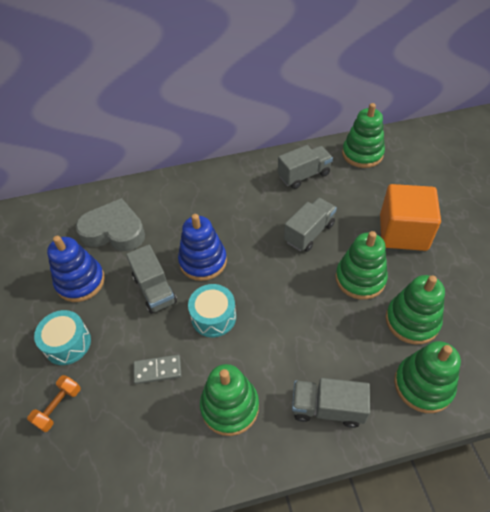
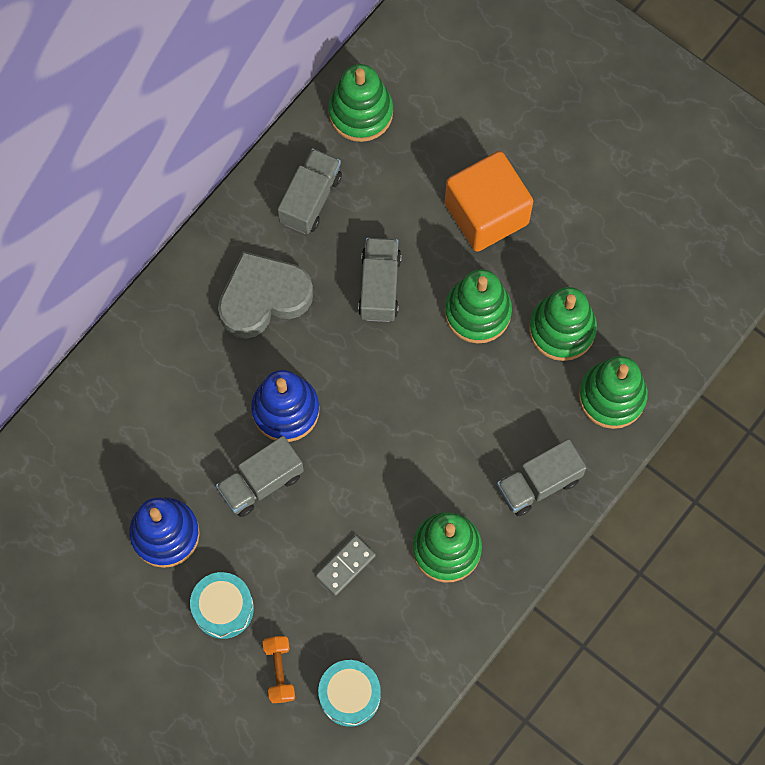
camera: 40 degrees left, 20 degrees up
grey heart [75,198,145,251] -> grey heart moved to [218,251,313,339]
grey truck [126,245,177,314] -> grey truck turned 120 degrees clockwise [216,436,304,517]
turquoise drum [188,284,236,337] -> turquoise drum moved to [318,660,381,727]

